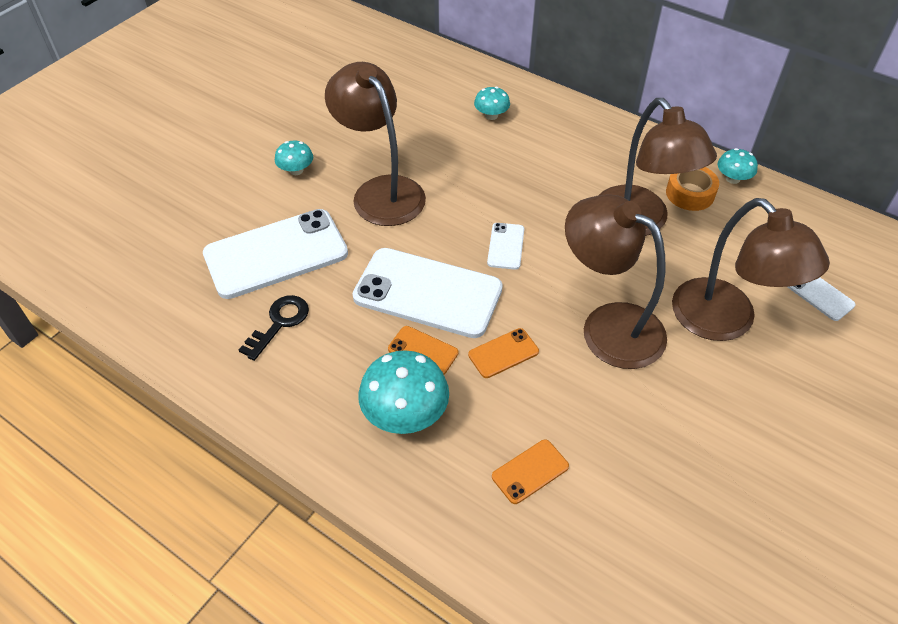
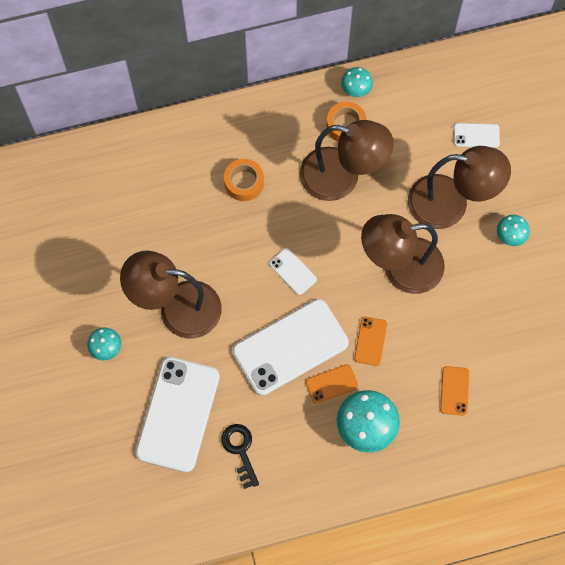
camera: 50 degrees left, 20 degrees up
turquoise mushroom [474,87,510,120] -> turquoise mushroom moved to [497,215,530,246]
none -> orange tape [224,159,264,201]

